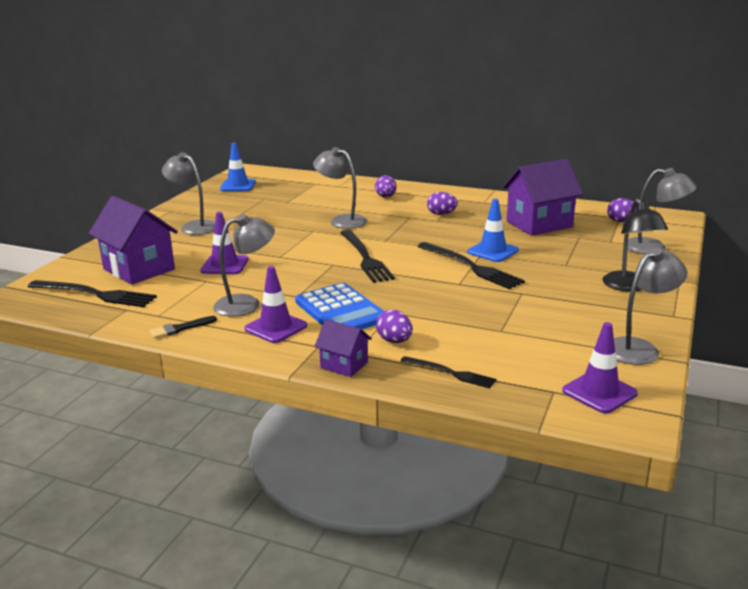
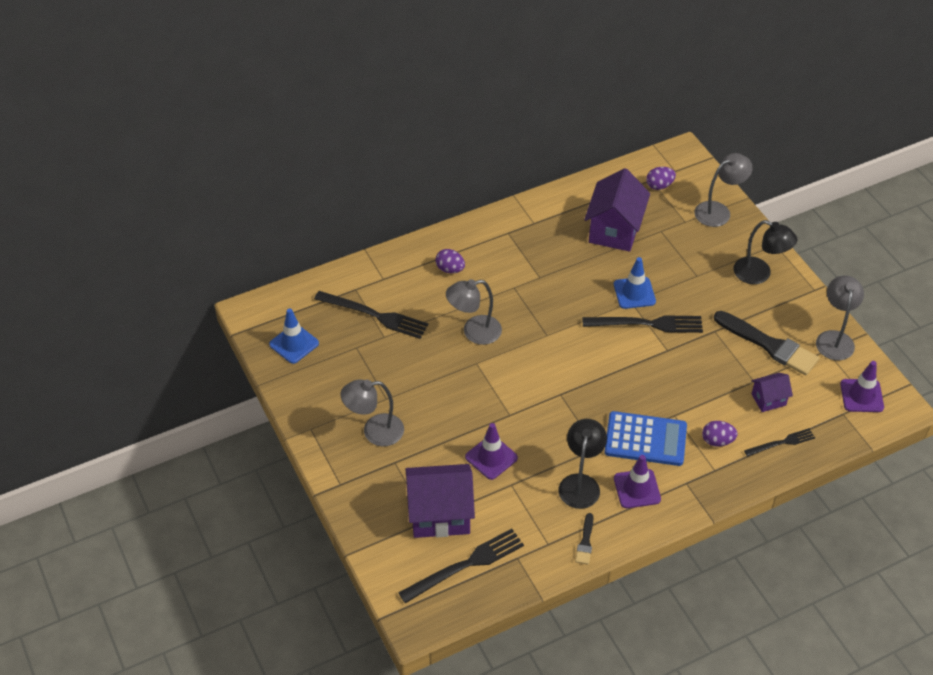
camera: 50 degrees left, 25 degrees up
grey lamp [213,214,275,317] -> black lamp [558,419,607,509]
purple house [314,319,372,377] -> purple house moved to [751,373,793,412]
black fork [340,230,395,283] -> black fork moved to [314,291,429,339]
purple egg [427,192,458,215] -> none
none -> black brush [714,311,819,376]

